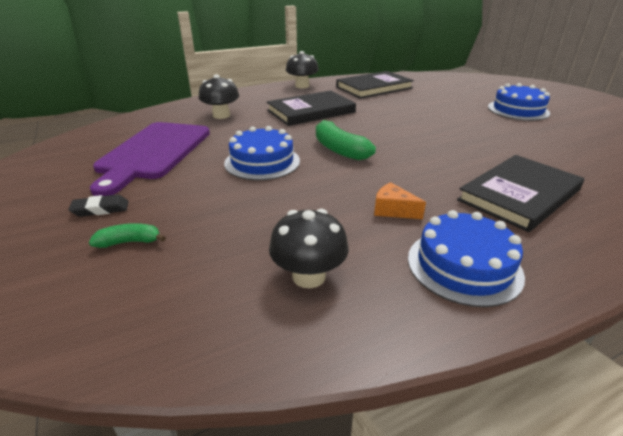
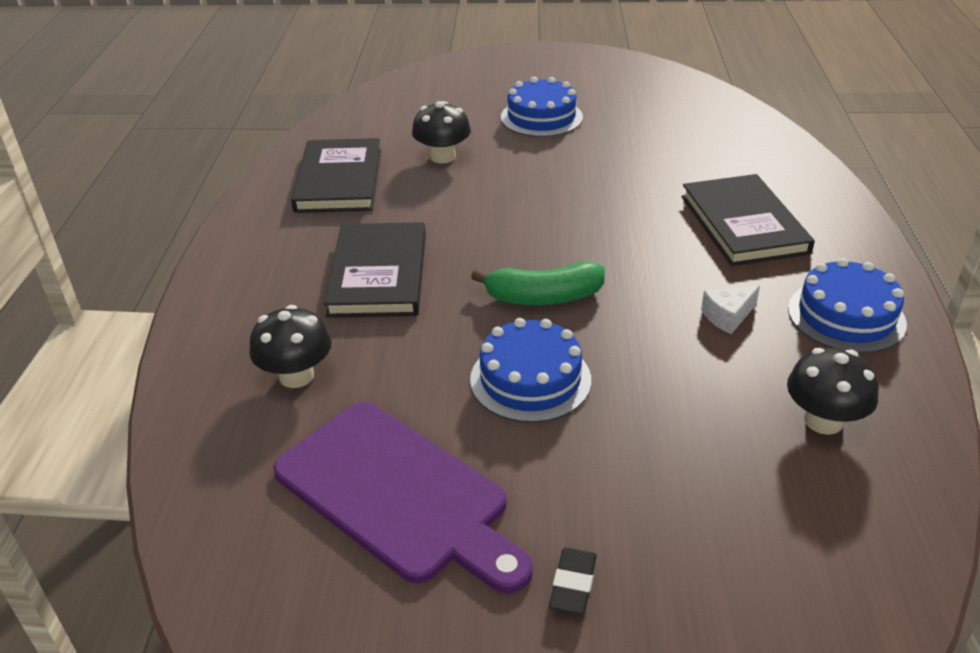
camera: 60 degrees left, 5 degrees up
green banana [89,223,166,248] -> none
black mushroom [286,51,319,88] -> black mushroom moved to [412,101,471,164]
orange cheese [374,182,426,219] -> white cheese [701,286,760,334]

